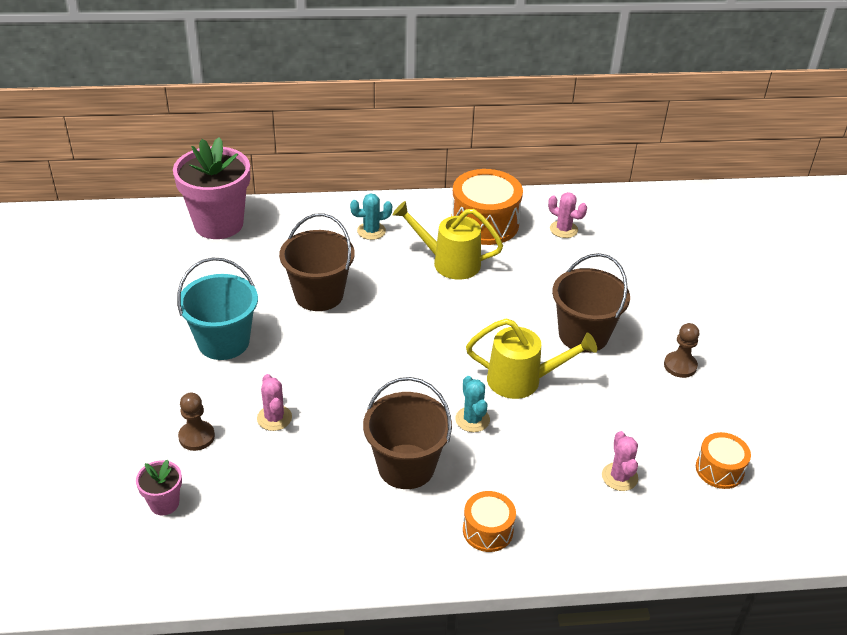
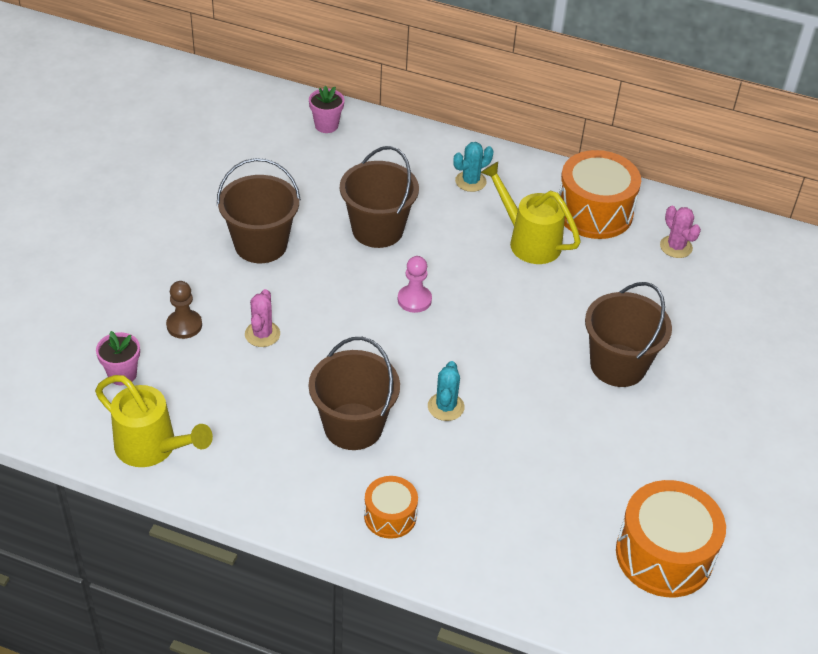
camera: 25 degrees right, 5 degrees up
pink flower pot [173,137,250,239] -> pink flower pot [309,86,344,133], size x0.45
turquoise bucket [177,258,258,360] -> brown bucket [217,158,301,263]
turquoise cactus [350,194,392,240] -> turquoise cactus turned 45 degrees counterclockwise [453,142,494,192]
yellow watering can [466,318,597,399] -> yellow watering can moved to [95,375,213,467]
pink cactus [602,431,638,491] -> none
brown pawn [664,323,699,378] -> none
orange drum [696,432,751,489] -> orange drum [616,480,726,597], size x1.83
none -> pink pawn [398,256,432,313]

